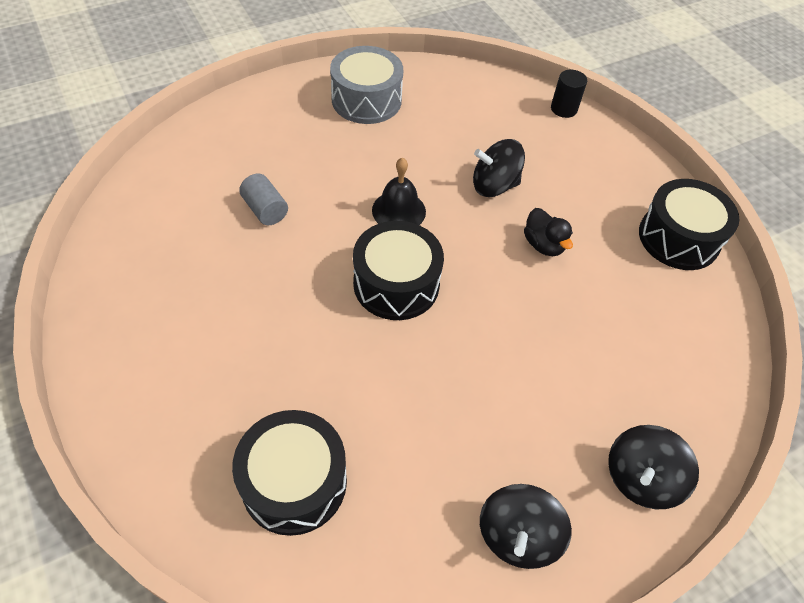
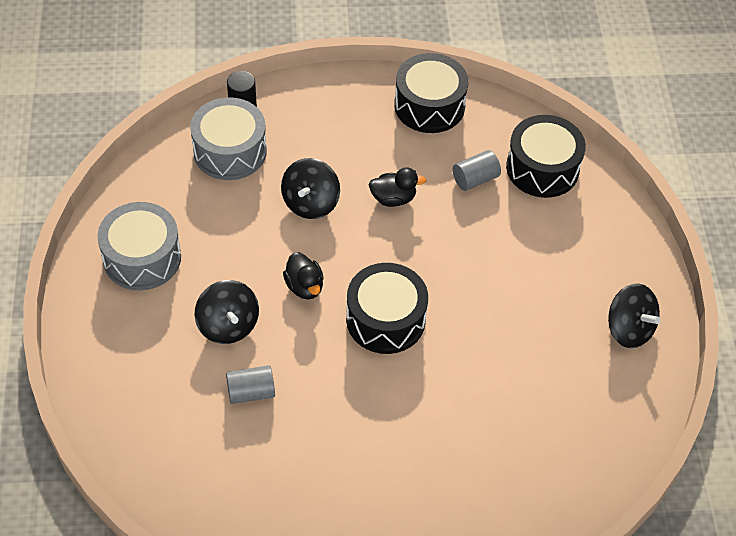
camera: 65 degrees left, 0 degrees up
black drum [232,410,347,536] -> black drum moved to [506,115,586,198]
black bell [372,158,426,225] -> black duck [283,252,324,299]
black spinning top [608,425,699,509] -> black spinning top moved to [195,280,259,344]
none -> grey drum [190,97,267,180]
none -> grey cylinder [453,150,501,191]

